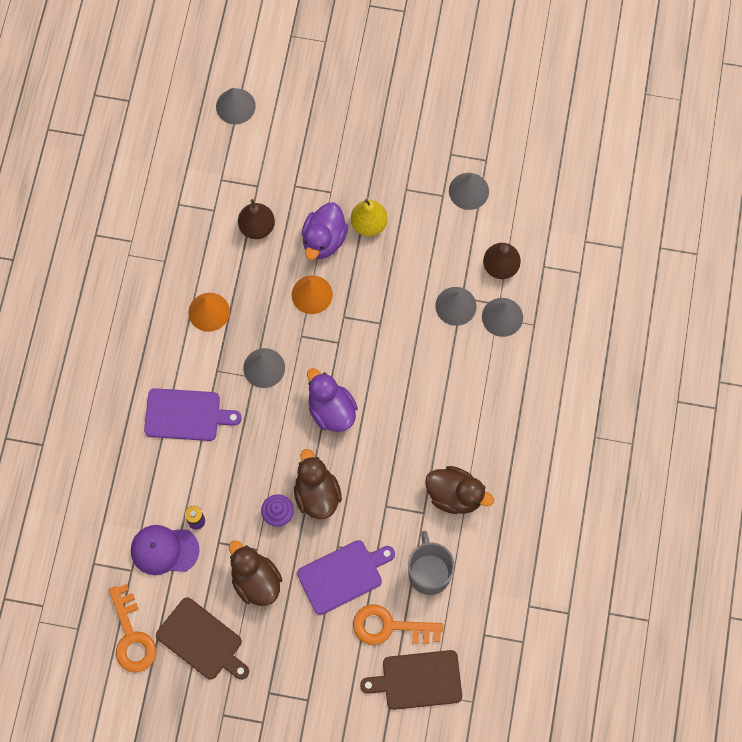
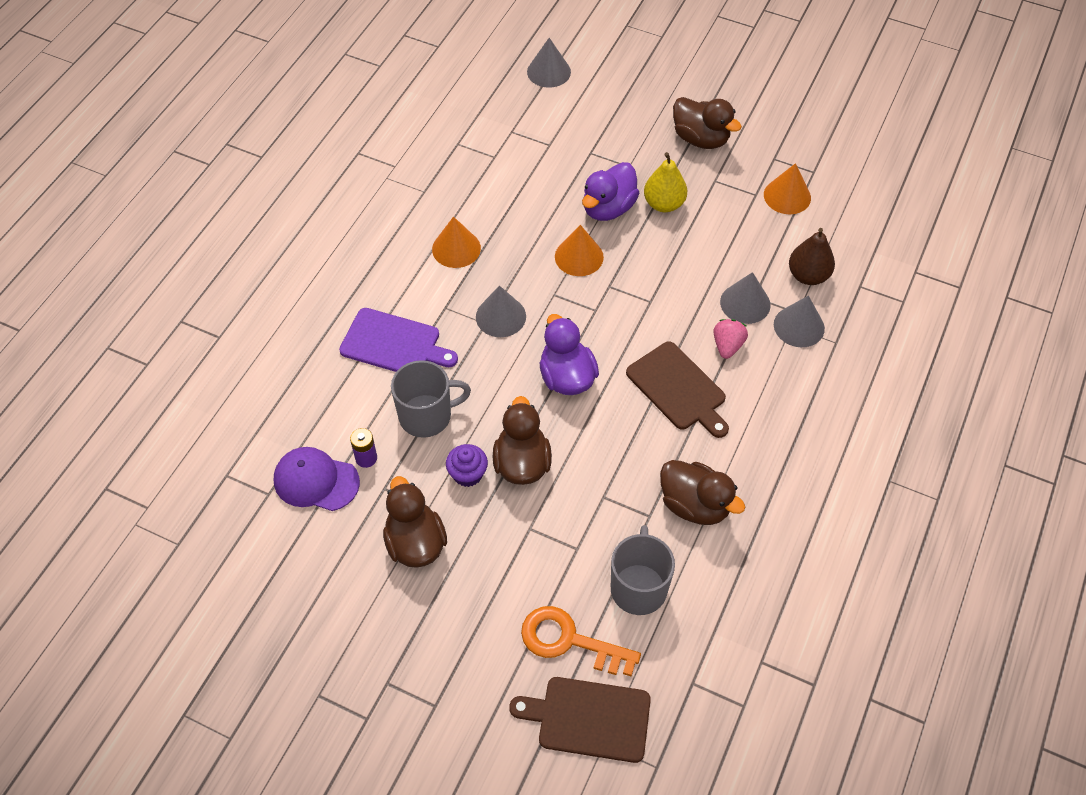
camera: 15 degrees right, 15 degrees down
orange key [109,584,156,673] -> none
brown cutting board [156,597,249,680] -> brown cutting board moved to [626,341,729,438]
brown pear [238,199,275,239] -> none
purple cutting board [297,540,395,615] -> none
grey cone [449,173,489,210] -> orange cone [764,163,811,214]
none -> grey mug [391,360,471,438]
none -> brown duck [673,97,742,149]
none -> pink strawberry [714,319,748,359]

